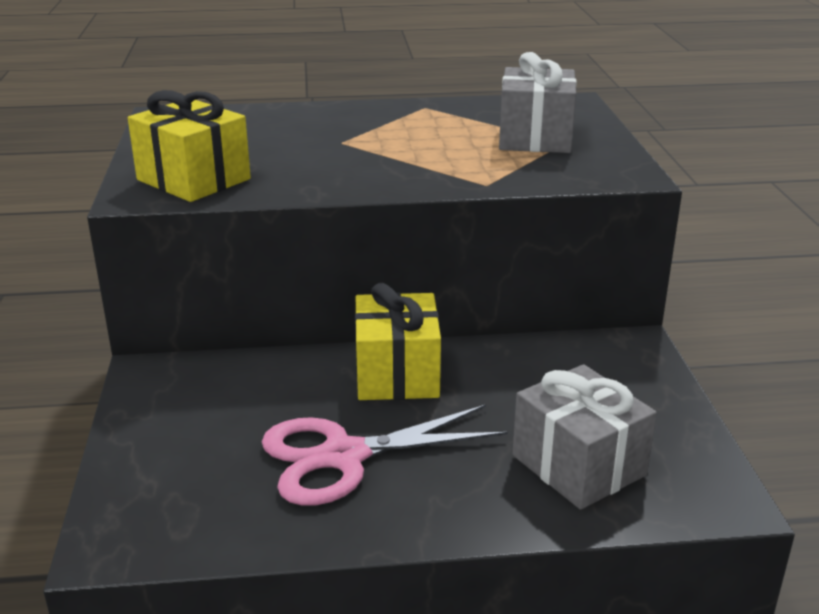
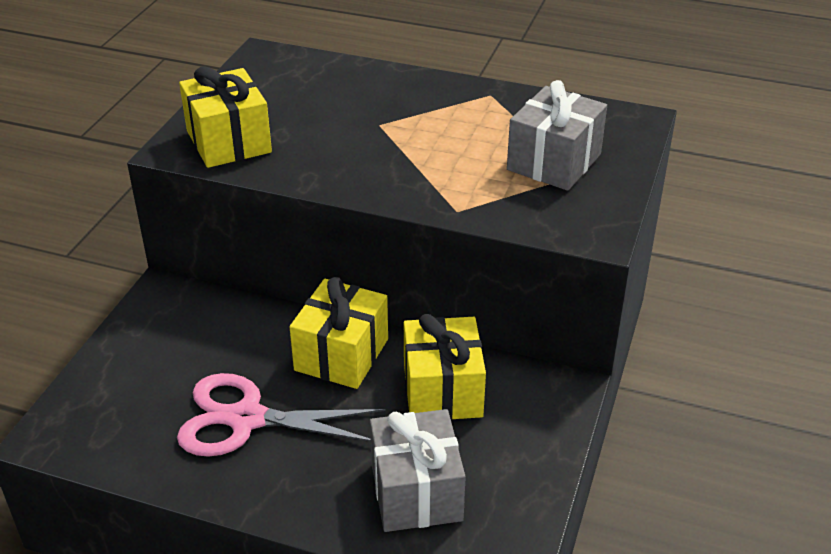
camera: 25 degrees right, 10 degrees up
none -> yellow gift [404,314,486,420]

